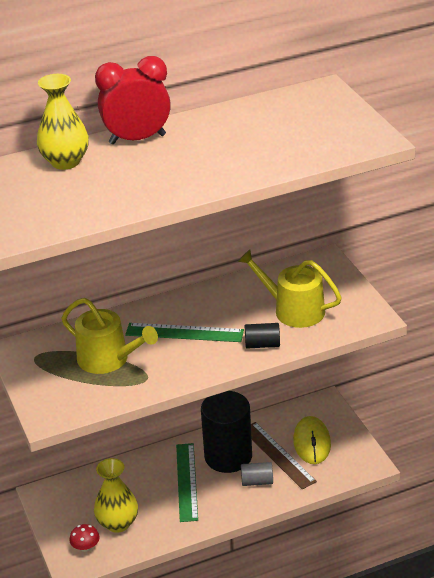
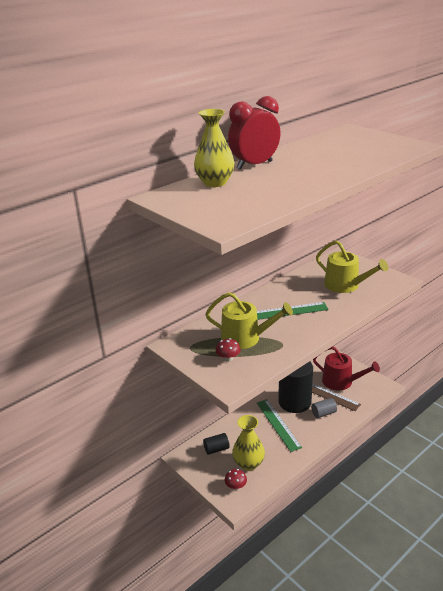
camera: 20 degrees left, 5 degrees down
yellow watering can [238,249,342,328] -> yellow watering can turned 150 degrees counterclockwise [316,241,388,293]
black cylinder [245,323,280,349] -> black cylinder moved to [203,433,230,455]
yellow mouse [293,416,331,464] -> red watering can [313,346,380,391]
none -> red mushroom [216,338,241,362]

